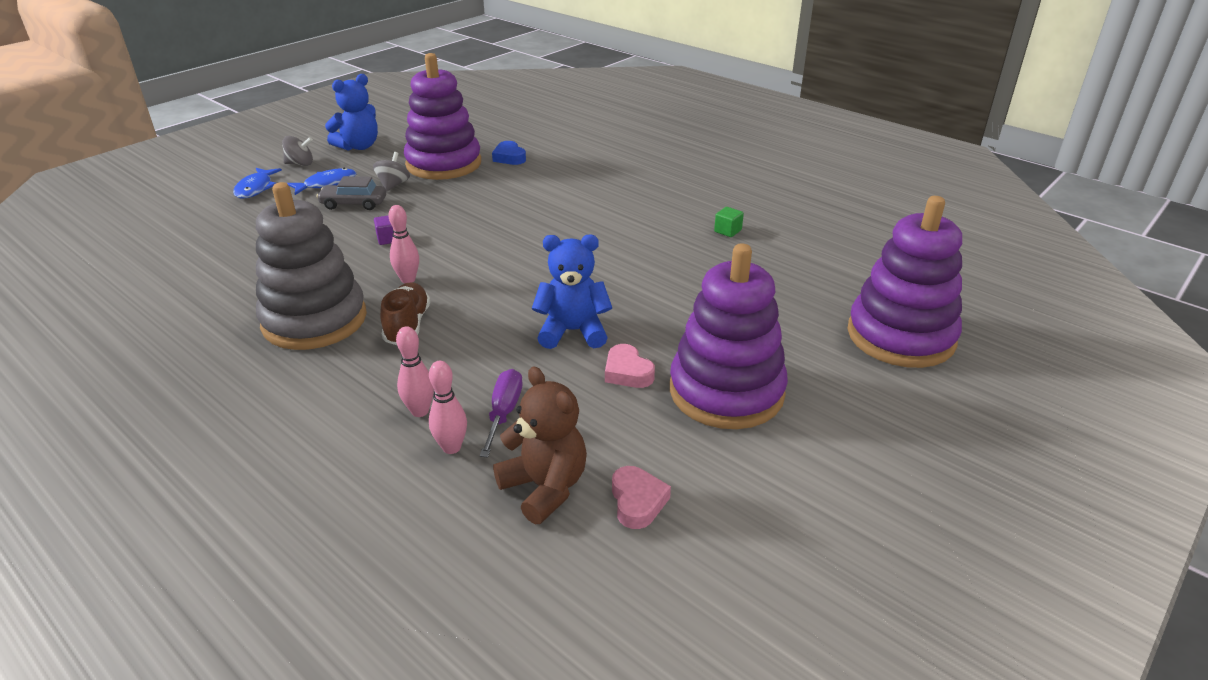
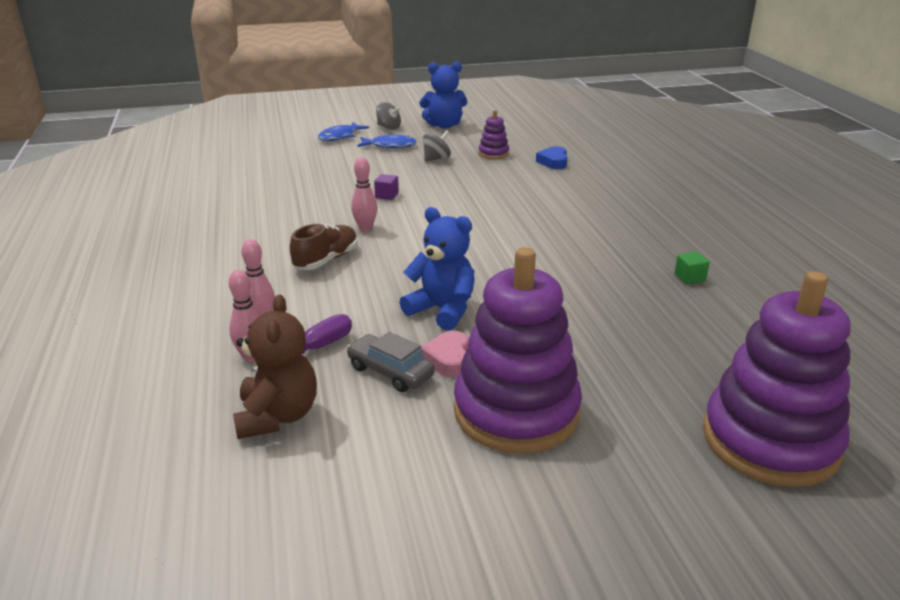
camera: 35 degrees right, 5 degrees down
grey stacking toy [256,182,367,350] -> none
grey car [316,176,386,210] -> grey car moved to [346,332,435,392]
purple stacking toy [404,53,481,180] -> purple stacking toy [479,110,509,159], size x0.43
pink heart [612,466,671,529] -> none

